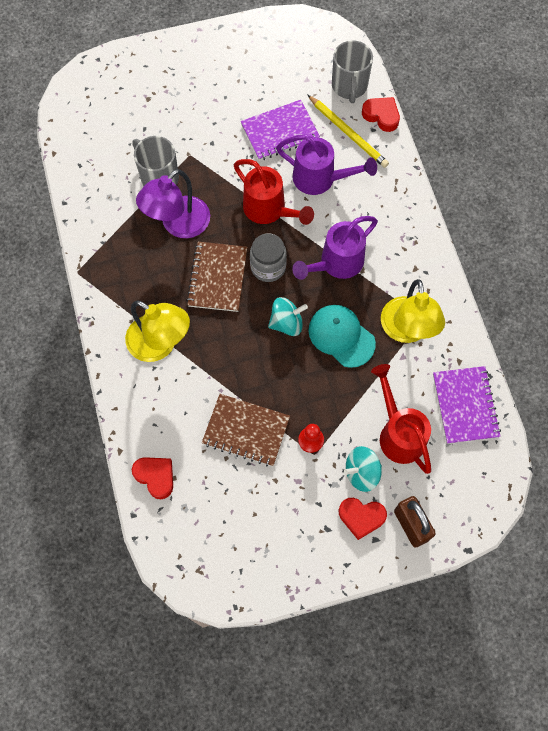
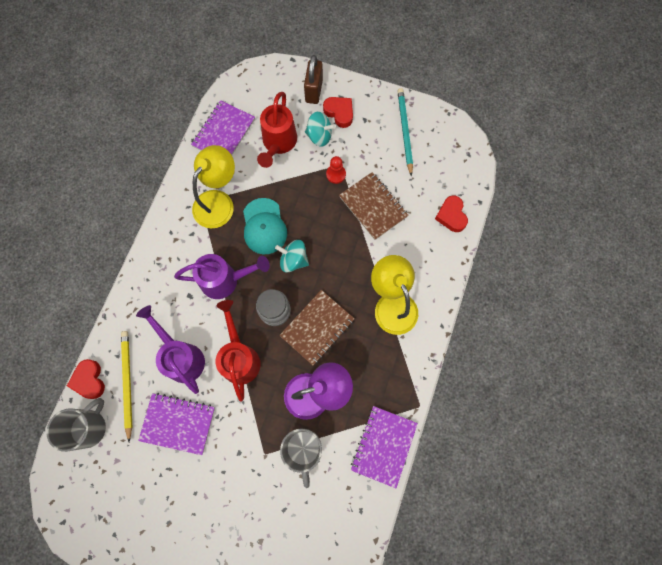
camera: 145 degrees left, 5 degrees up
none -> purple notebook [351,406,418,488]
none -> turquoise pencil [398,88,413,176]

